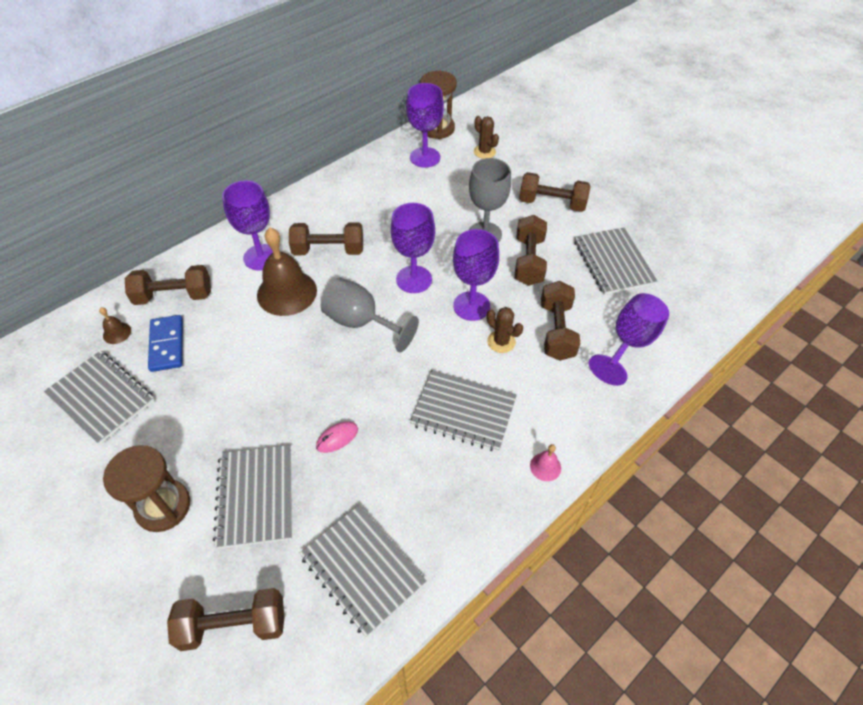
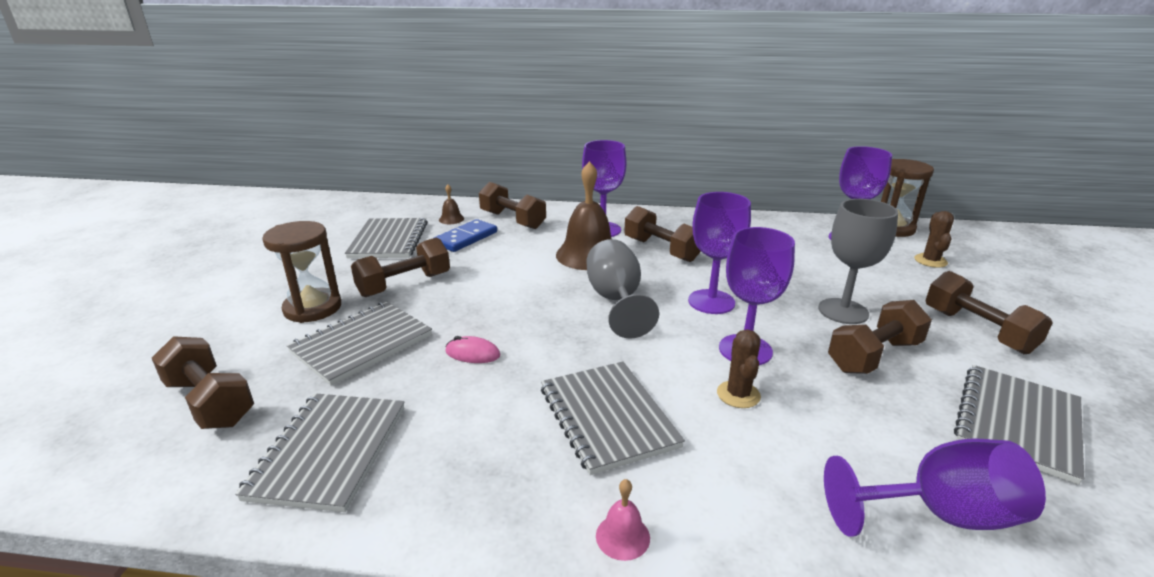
camera: 50 degrees right, 25 degrees down
brown dumbbell [541,281,580,361] -> brown dumbbell moved to [351,237,450,297]

